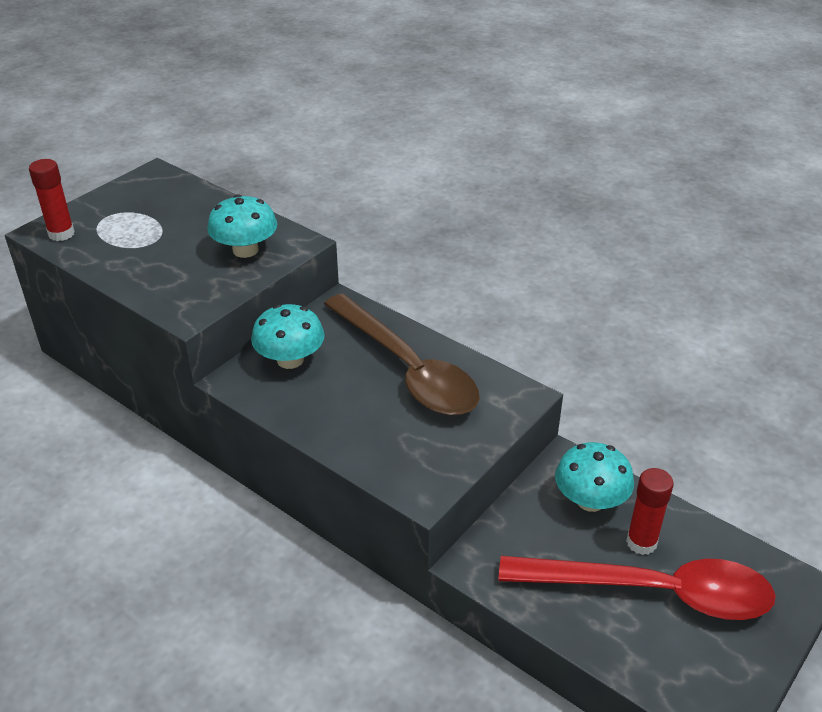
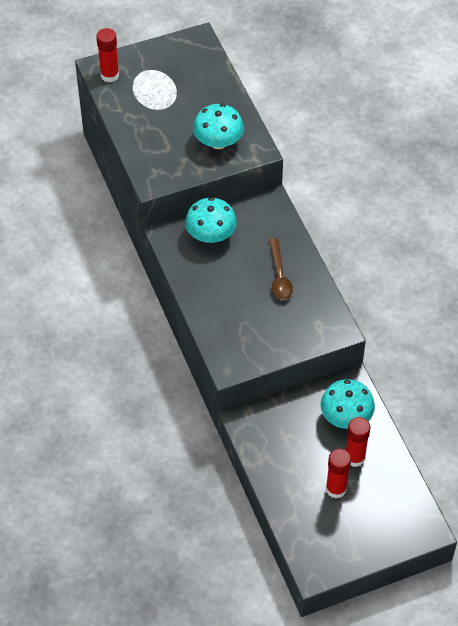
camera: 30 degrees right, 15 degrees up
brown spoon [324,294,480,415] -> brown spoon [269,238,293,300], size x0.47
red spoon [499,556,776,620] -> red glue stick [326,449,351,498]

